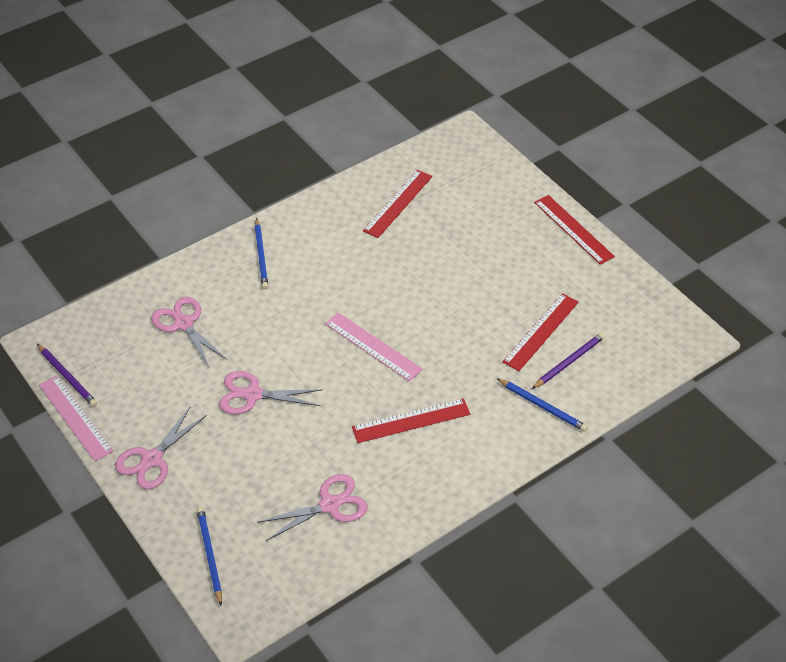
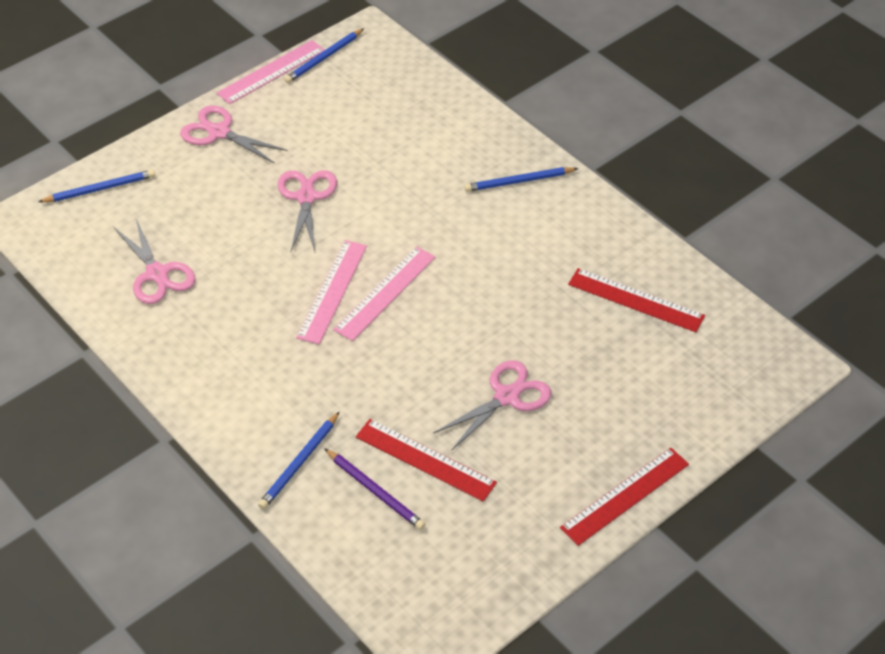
camera: 85 degrees right, 0 degrees up
purple pencil [37,344,97,407] -> blue pencil [284,28,364,83]
pink scissors [151,297,228,369] -> pink scissors moved to [433,360,552,451]
red ruler [352,398,470,443] -> none
none -> pink ruler [296,240,367,344]

